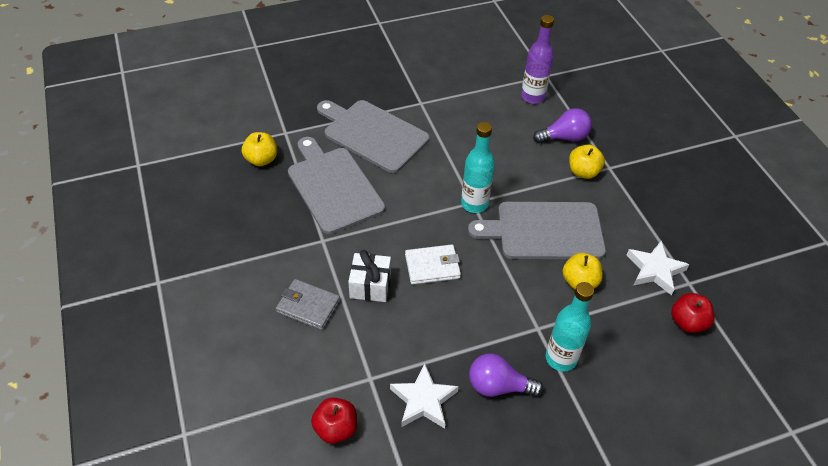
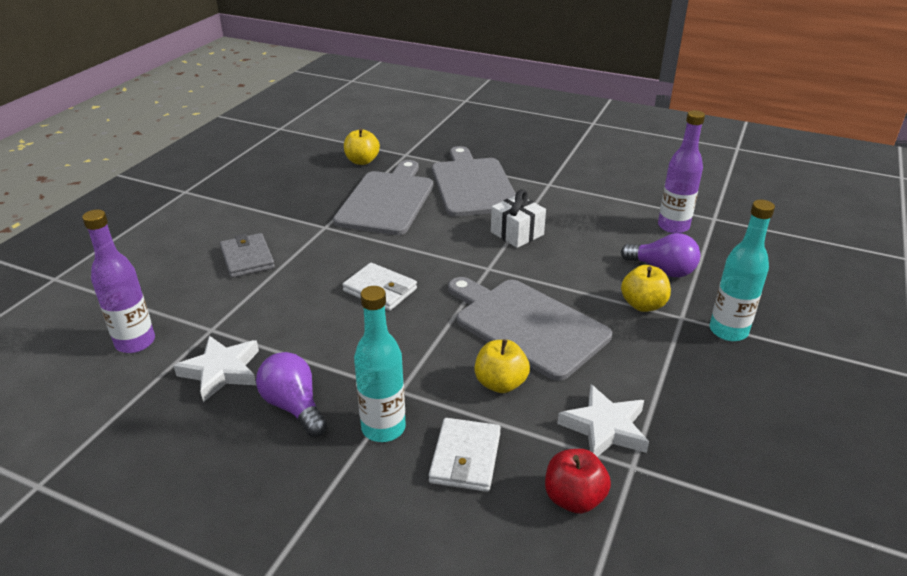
camera: 45 degrees right, 15 degrees down
red apple [311,397,357,444] -> purple bottle [82,210,155,353]
white gift [348,250,391,302] -> white gift moved to [491,189,546,248]
turquoise bottle [461,122,495,213] -> turquoise bottle moved to [710,200,775,341]
none -> white wallet [429,418,501,492]

